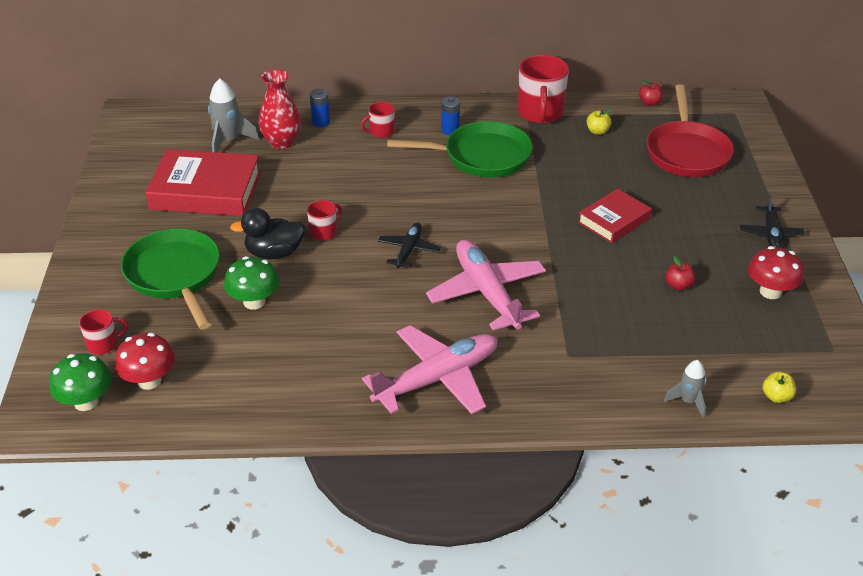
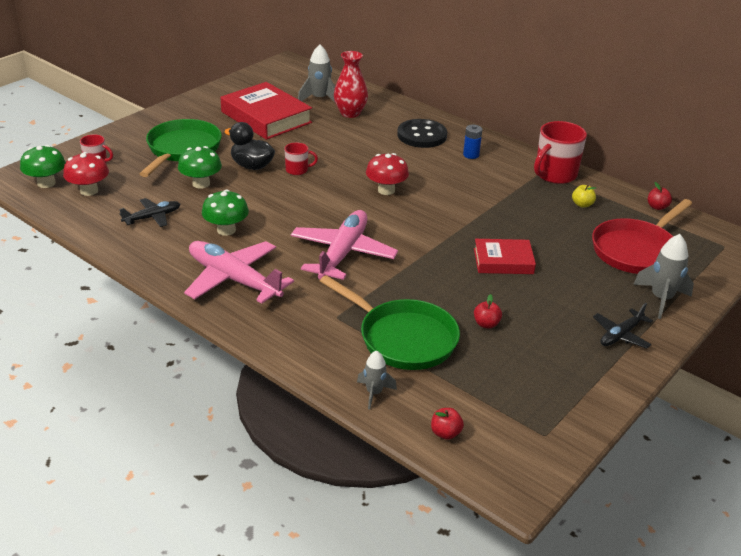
camera: 40 degrees right, 5 degrees down
blue battery [310,89,330,127] -> none
red mug [361,102,395,138] -> black button [397,119,447,148]
pink plane [362,325,498,414] -> pink plane turned 150 degrees counterclockwise [184,241,294,303]
black plane [378,223,441,268] -> black plane moved to [119,198,180,227]
green pan [387,121,533,178] -> green pan moved to [320,275,460,370]
red mushroom [748,246,804,299] -> red mushroom moved to [366,153,409,195]
yellow apple [763,372,796,403] -> red apple [431,408,464,440]
none -> green mushroom [202,189,249,236]
none -> grey rocket [633,234,694,319]

